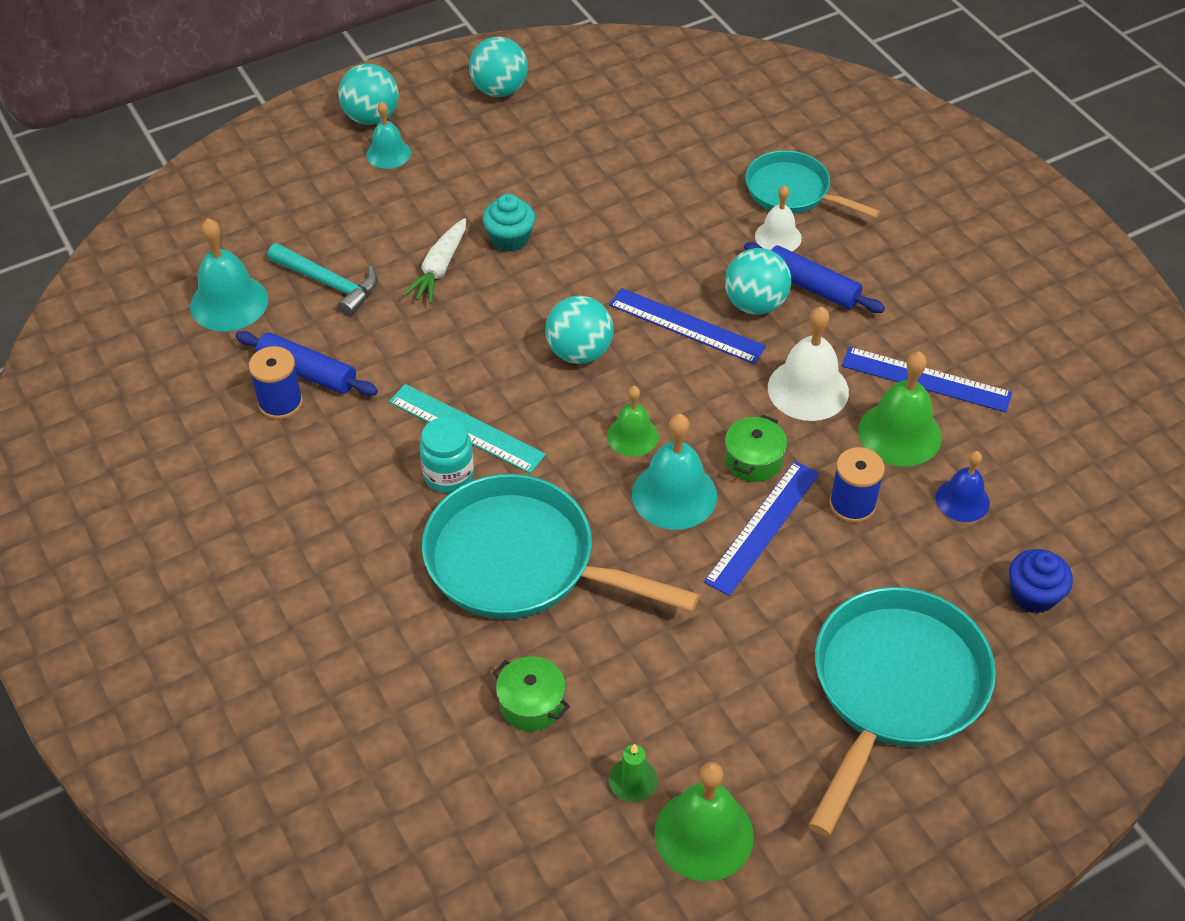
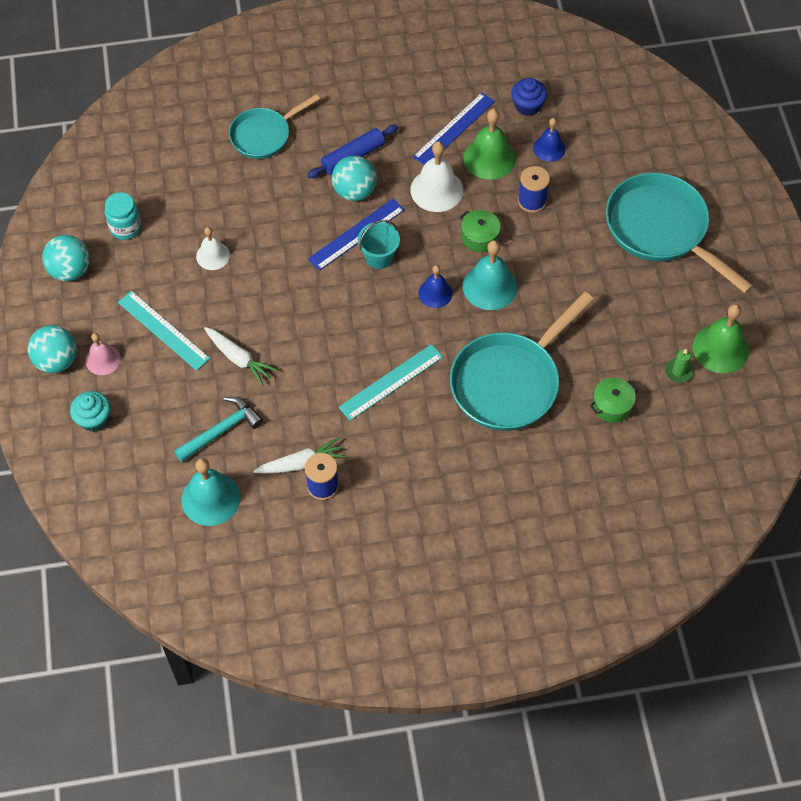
camera: 70 degrees left, 10 degrees up
blue rolling pin [235,331,378,396] -> white carrot [253,437,346,474]
turquoise bell [366,102,411,169] -> pink bell [86,333,121,375]
turquoise jar [420,417,474,493] -> turquoise jar moved to [105,192,142,240]
turquoise cupcake [482,194,535,252] -> turquoise cupcake moved to [70,391,111,432]
turquoise ball [545,296,613,364] -> none
green bell [607,386,659,457] -> blue bell [418,265,453,308]
blue ruler [704,461,820,596] -> none
white bell [755,185,802,251] -> white bell moved to [196,227,230,270]
blue cupcake [1009,549,1073,614] -> blue cupcake moved to [511,78,547,116]
none -> turquoise ruler [118,291,210,371]
none -> turquoise bucket [358,220,400,269]

